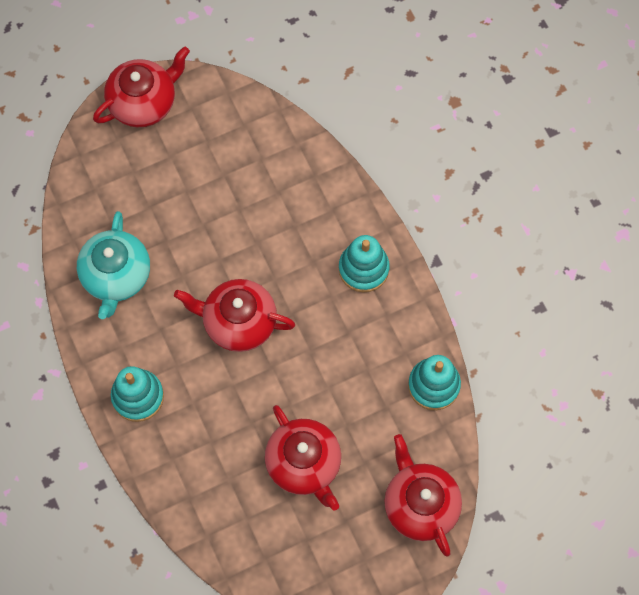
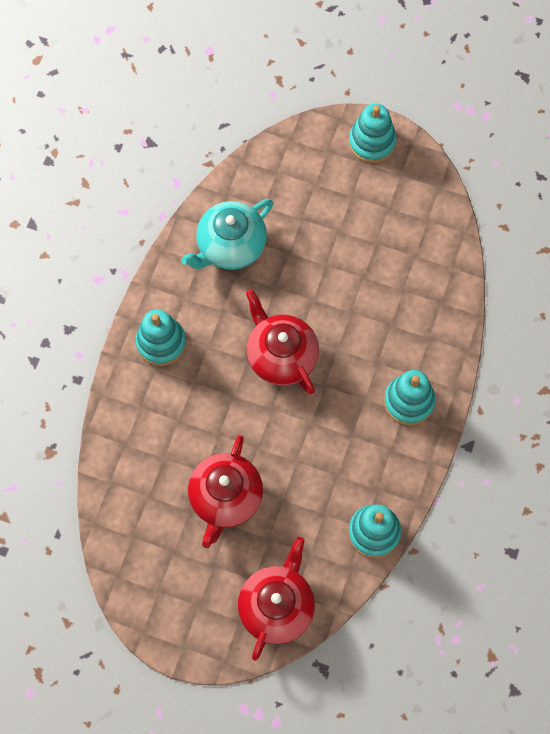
camera: 45 degrees right, 0 degrees up
red teapot [93,47,190,127] -> turquoise stacking toy [349,104,397,163]

